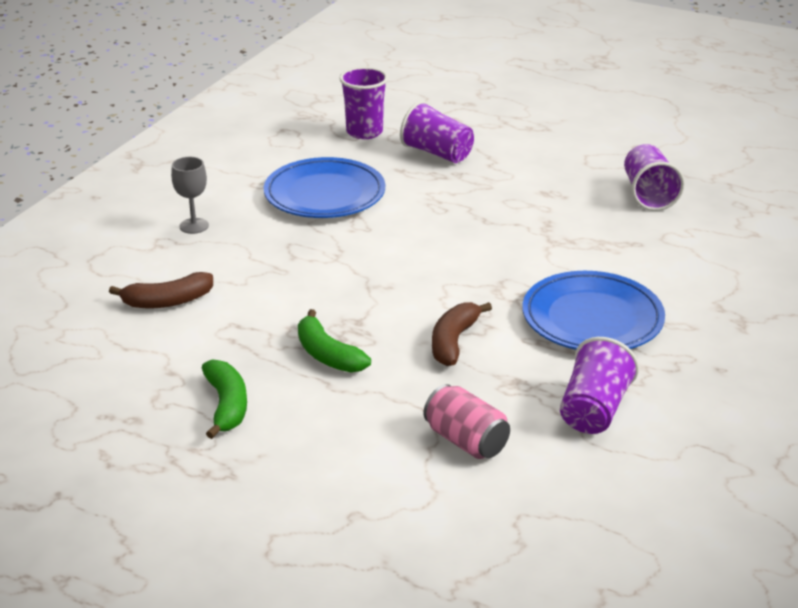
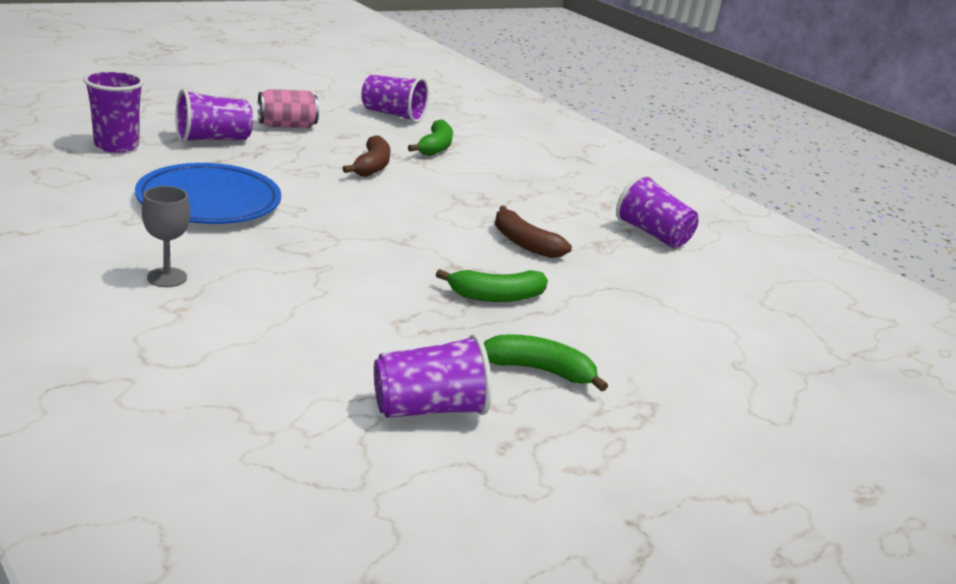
camera: 70 degrees left, 5 degrees down
brown banana [109,272,213,308] -> brown banana moved to [342,135,390,177]
pink can [424,384,510,459] -> pink can moved to [258,89,319,128]
blue plate [523,271,665,350] -> none
none -> purple cup [374,334,492,418]
none -> green banana [408,120,453,156]

